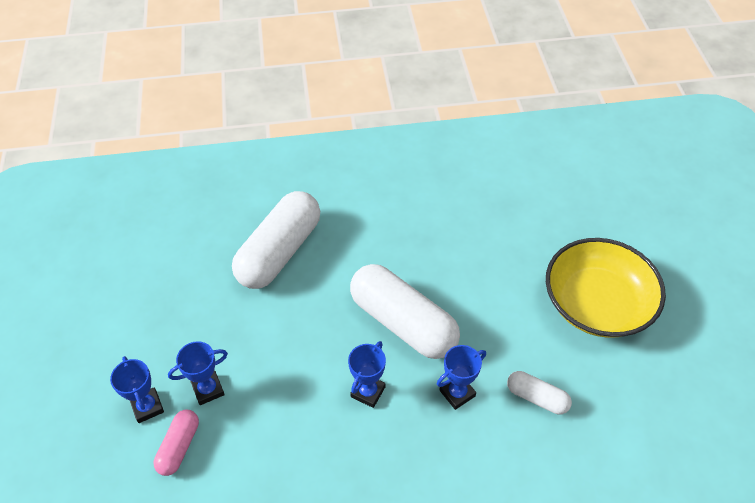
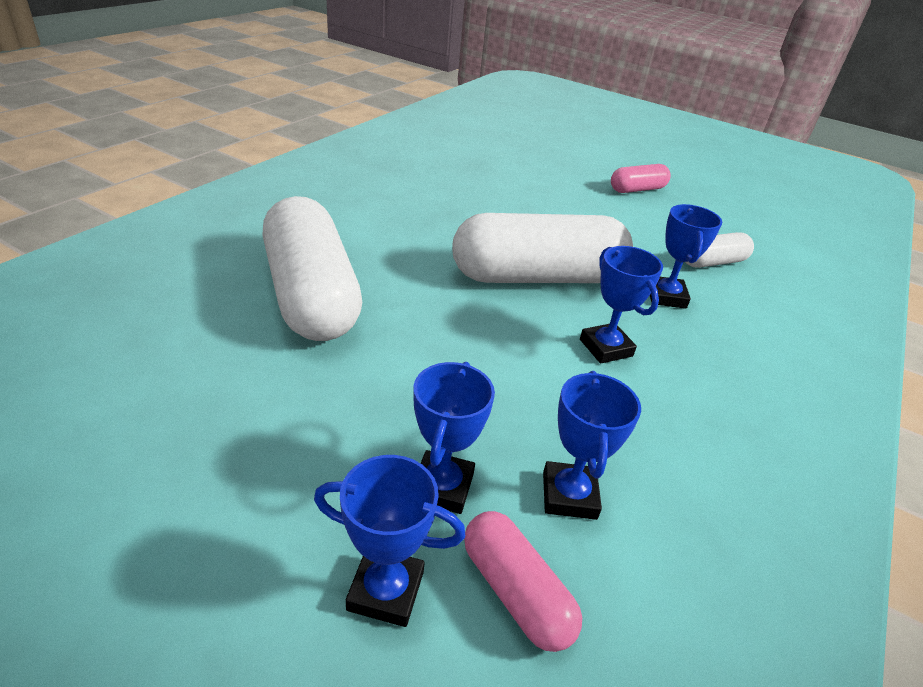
camera: 55 degrees left, 15 degrees down
yellow bowl [546,238,666,338] -> pink capsule [611,164,671,193]
none -> blue trophy [543,371,641,520]

